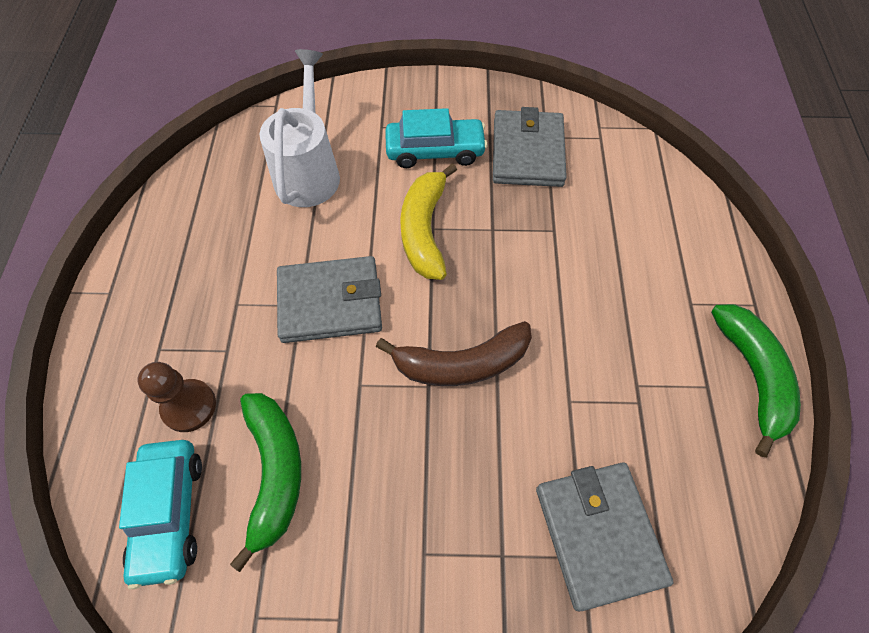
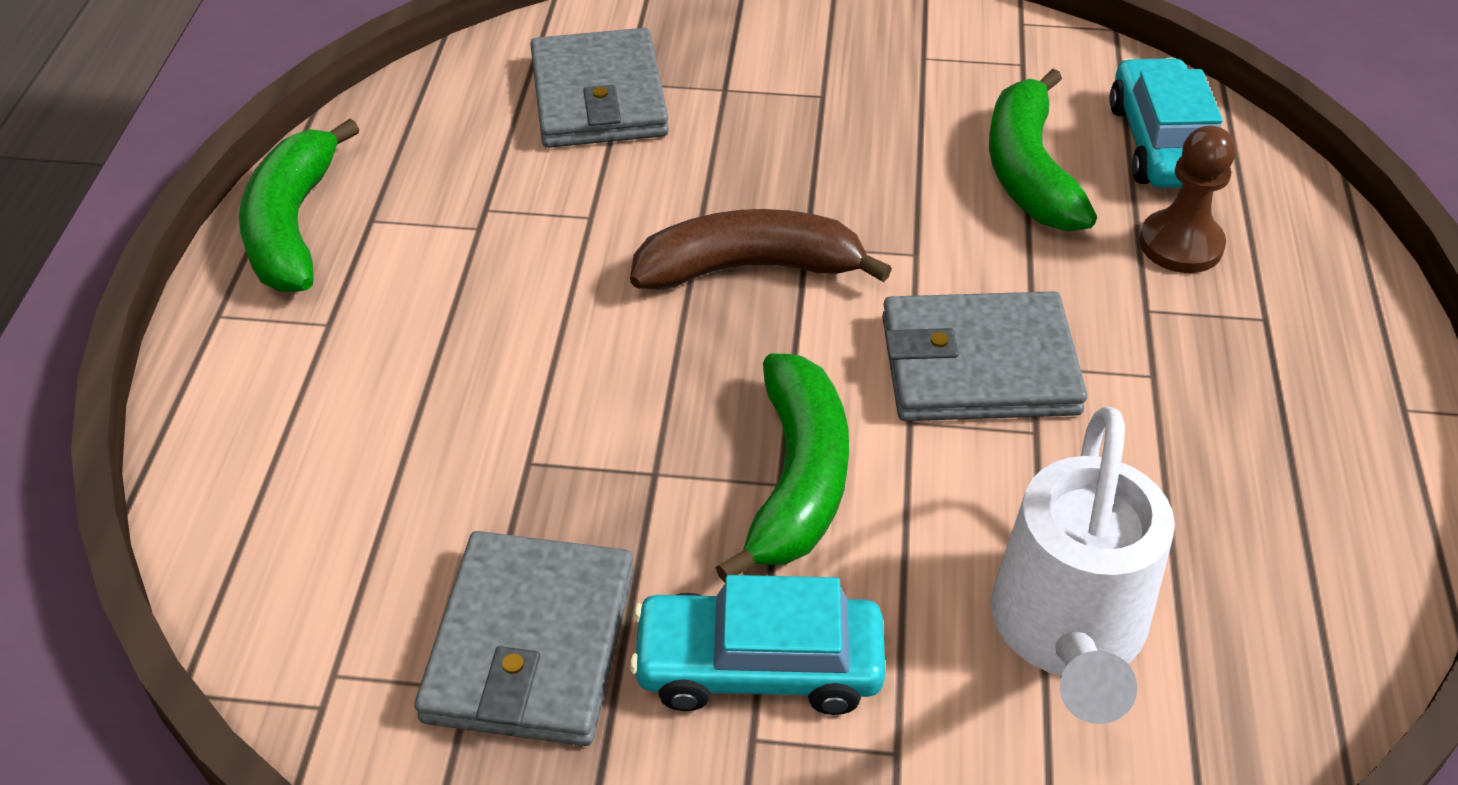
camera: 175 degrees left, 15 degrees down
yellow banana [400,163,457,280] -> green banana [715,354,849,582]

